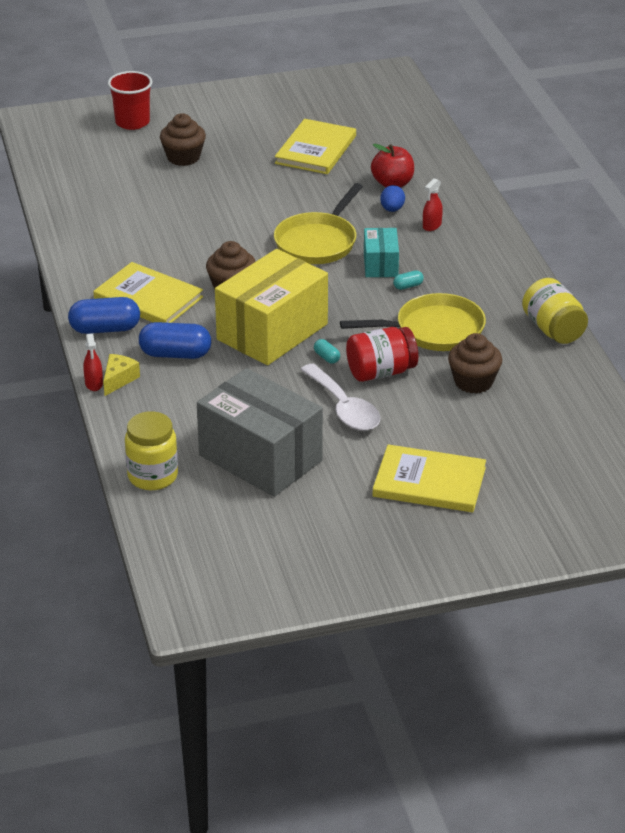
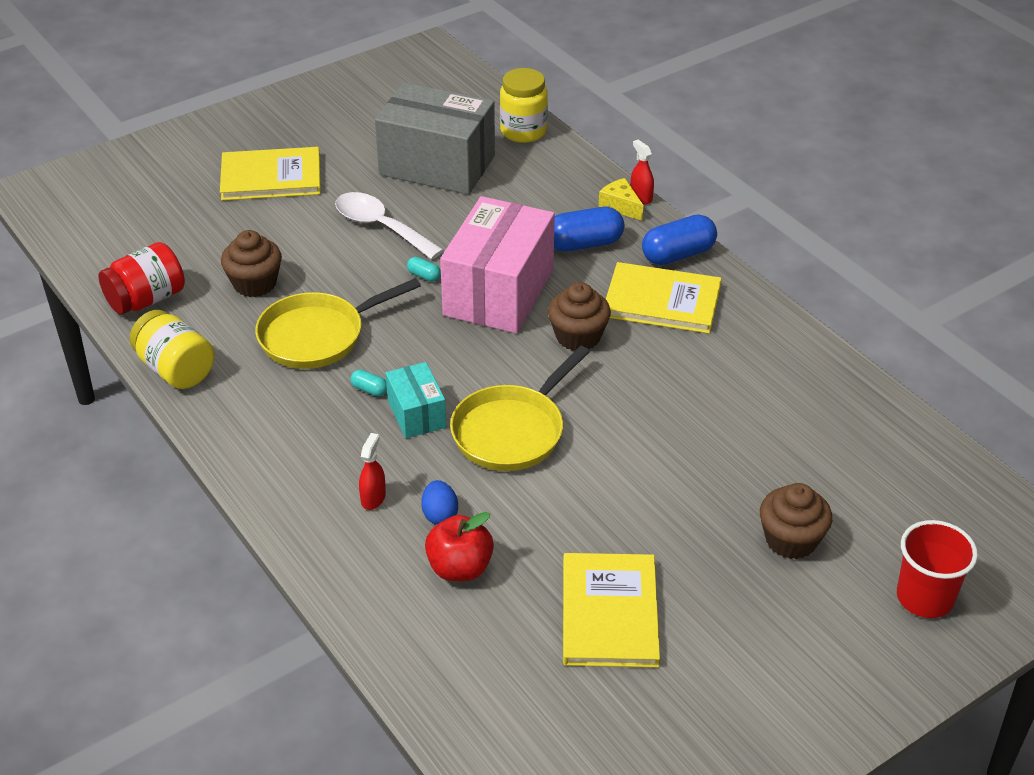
camera: 160 degrees right, 5 degrees up
yellow cheese [103,354,140,396] -> yellow cheese turned 135 degrees clockwise [599,178,643,221]
yellow box [215,249,328,365] -> pink box [440,196,555,333]
yellow pan [274,183,363,264] -> yellow pan turned 150 degrees counterclockwise [450,346,590,471]
red jar [346,327,418,382] -> red jar moved to [98,242,185,315]
turquoise capsule [393,270,424,290] -> turquoise capsule turned 75 degrees clockwise [350,369,387,396]

